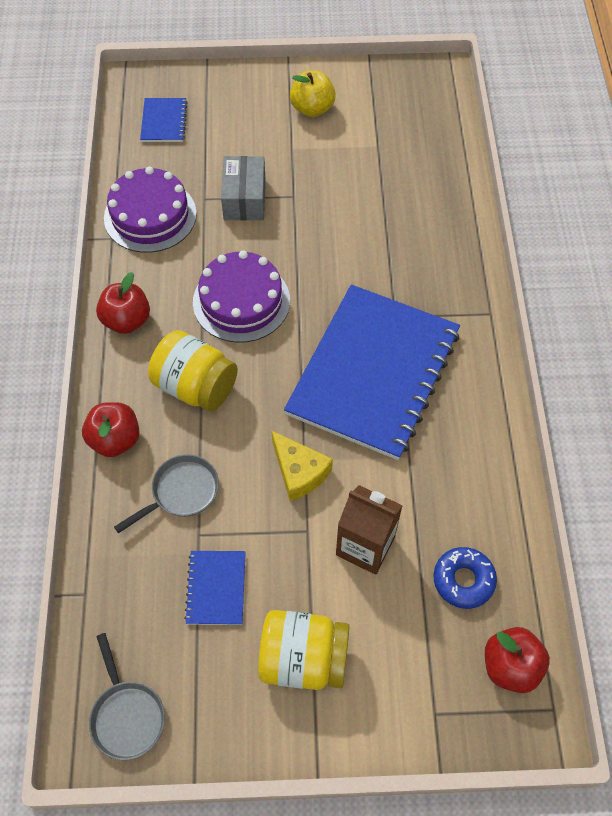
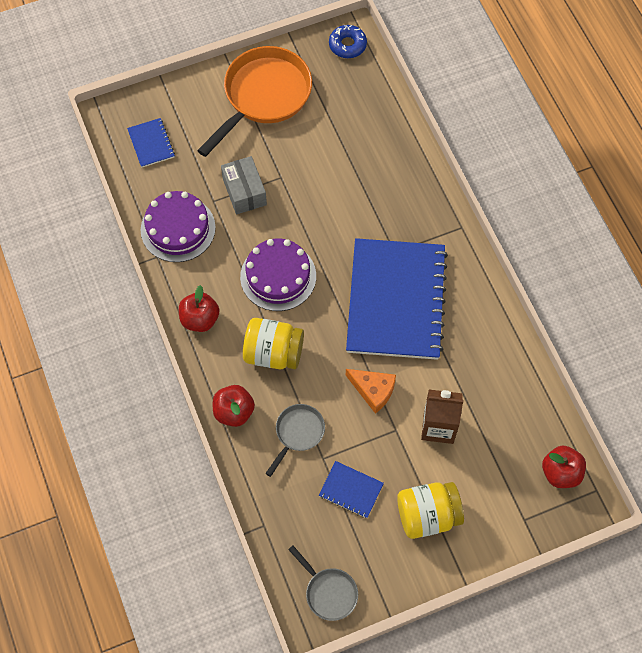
camera: 20 degrees left, 5 degrees up
blue notebook [184,551,246,625] -> blue notebook turned 45 degrees counterclockwise [319,461,384,518]
yellow cheese [271,430,333,501] -> orange cheese [346,369,396,414]
yellow apple [290,70,336,117] -> orange pan [197,46,312,157]
blue donut [434,547,497,609] -> blue donut moved to [329,25,367,58]

